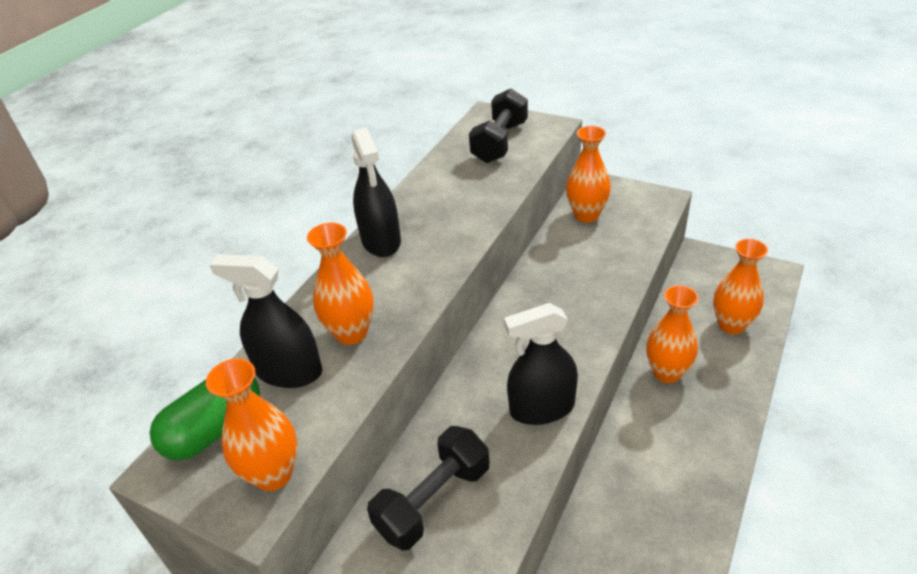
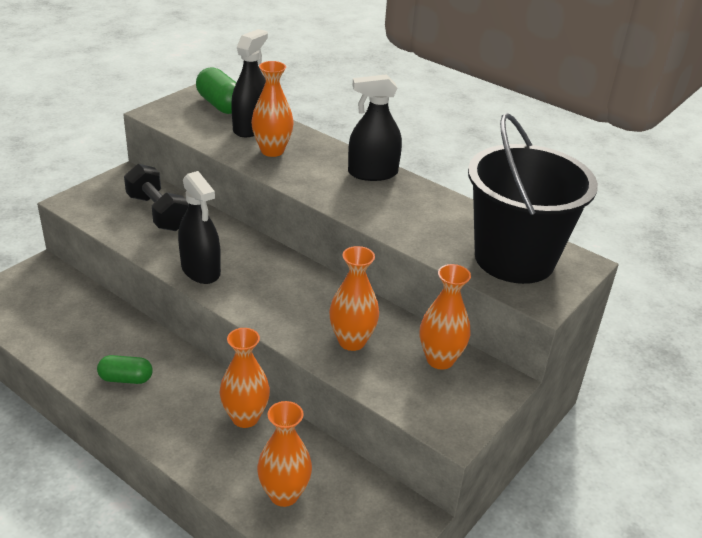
camera: 95 degrees right, 5 degrees down
orange vase [206,358,297,491] -> orange vase moved to [329,246,379,351]
black dumbbell [469,89,528,163] -> black bucket [468,113,598,284]
black spray bottle [504,303,578,425] -> black spray bottle turned 150 degrees clockwise [178,171,221,284]
none -> green capsule [97,355,153,384]

